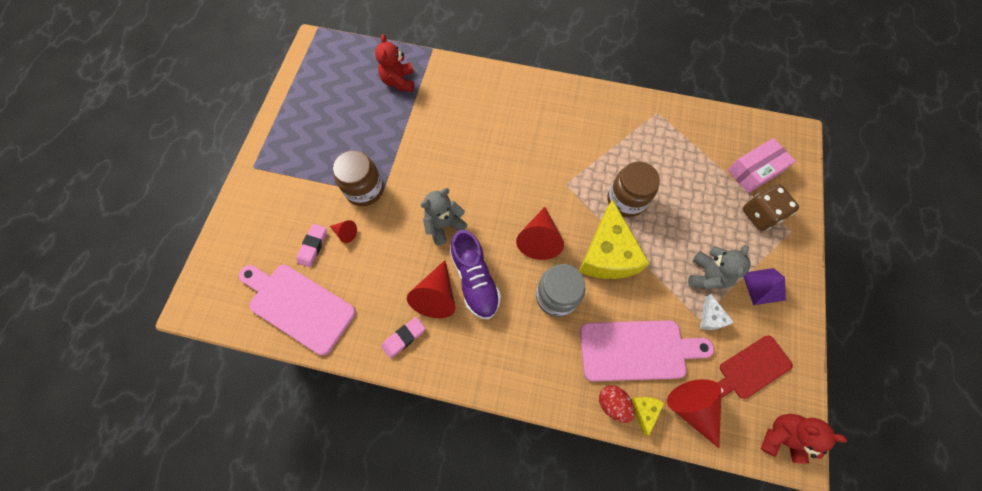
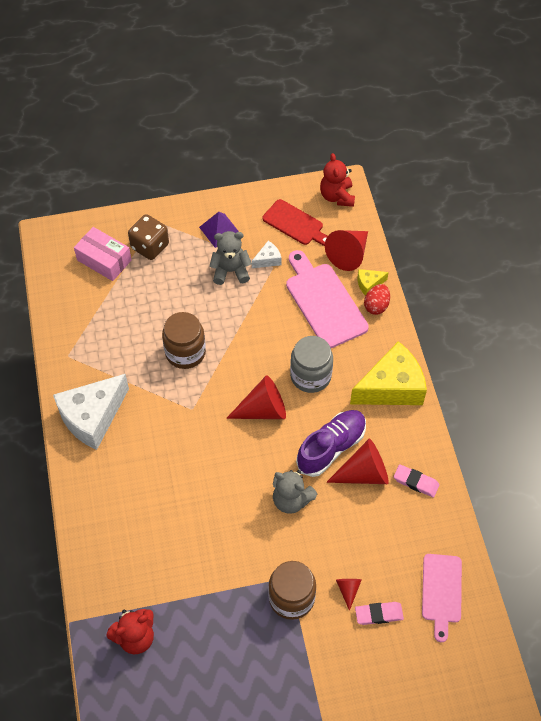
camera: 115 degrees left, 10 degrees down
pink cutting board [239,265,356,355] -> pink cutting board [422,554,462,642], size x0.65
yellow cheese [579,200,650,279] -> yellow cheese moved to [350,341,427,405]
none -> white cheese [53,374,129,450]

